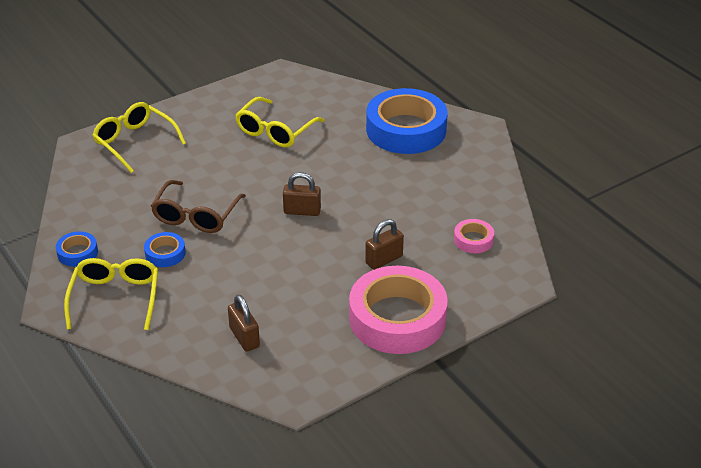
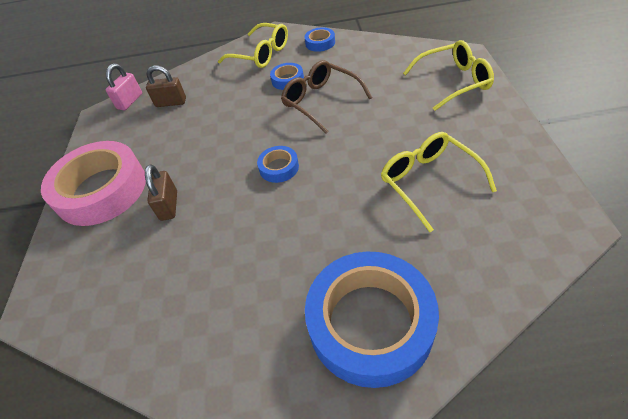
camera: 125 degrees right, 10 degrees up
brown padlock [283,172,321,216] -> blue tape [257,146,299,183]
pink tape [454,219,494,253] -> none
none -> pink padlock [106,64,142,110]

